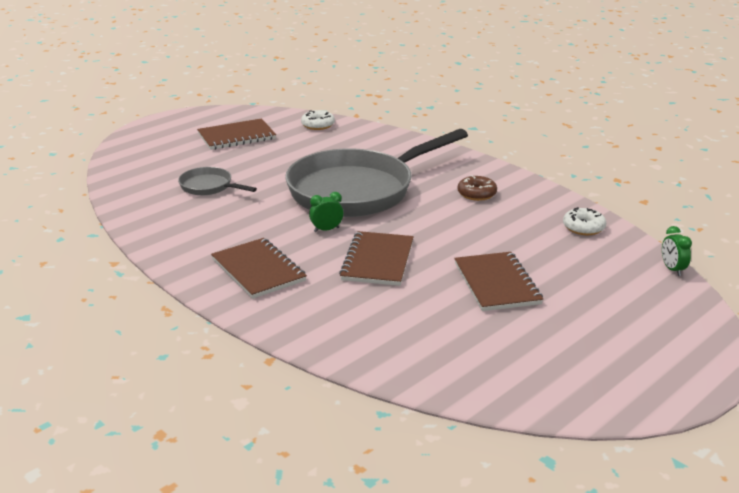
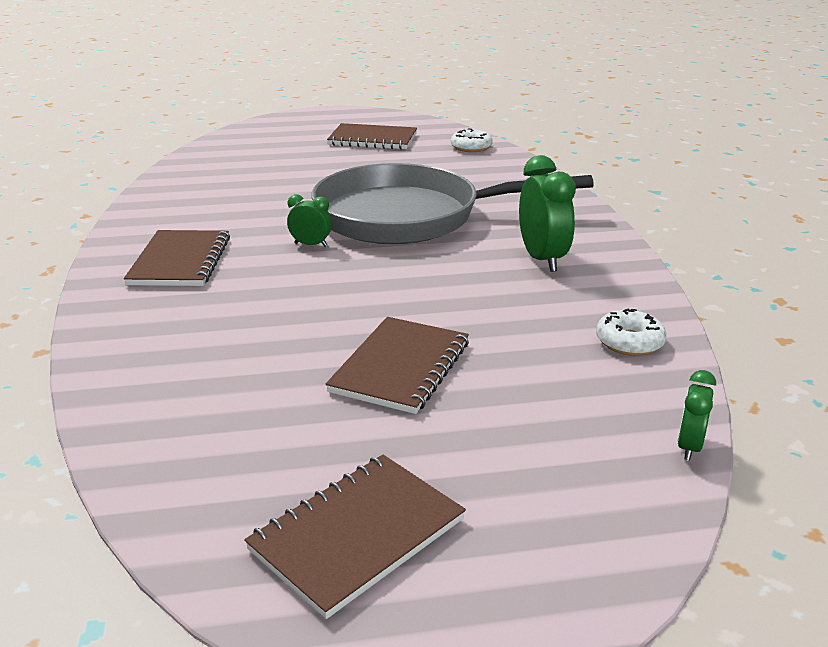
camera: 35 degrees right, 0 degrees up
grey pan [178,167,257,195] -> none
brown notebook [339,231,414,286] -> brown notebook moved to [244,455,466,619]
brown donut [457,176,497,201] -> green clock [519,155,576,272]

